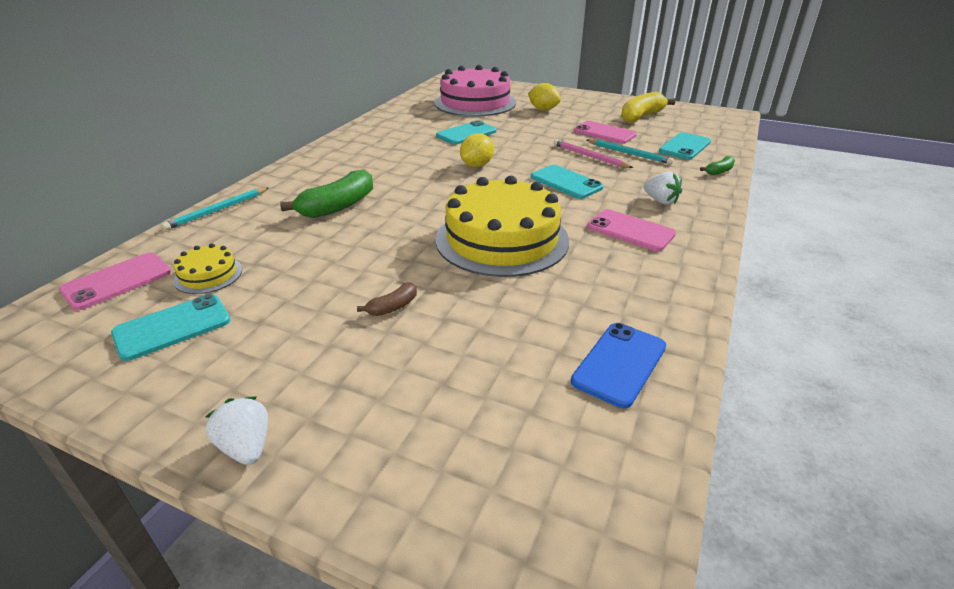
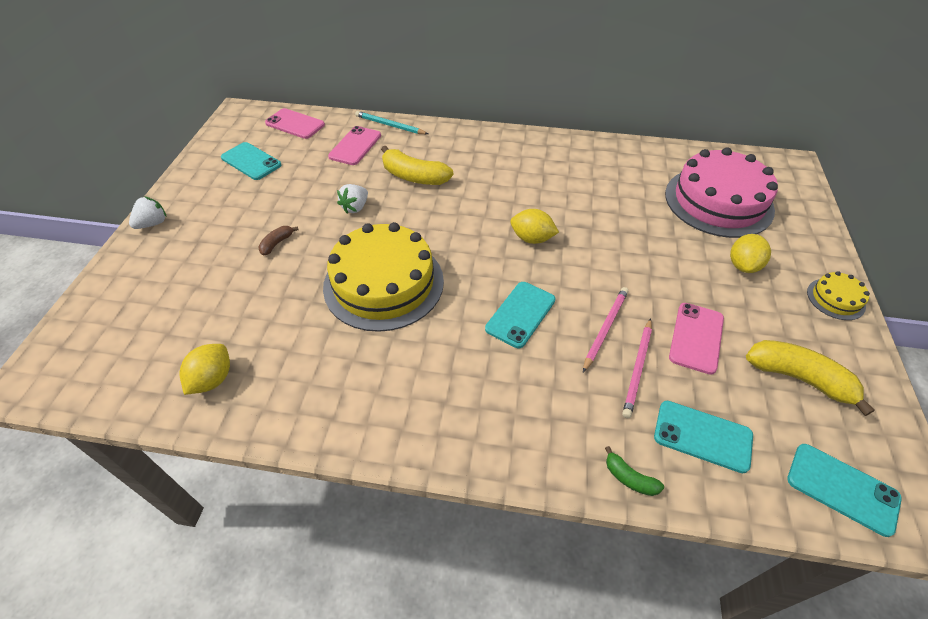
camera: 75 degrees right, 15 degrees up
yellow cake [173,243,242,294] -> yellow cake moved to [807,271,870,320]
green banana [280,169,373,218] -> yellow banana [381,146,453,185]
brown banana [357,282,417,316] -> brown banana turned 90 degrees clockwise [258,226,299,255]
turquoise phone [436,120,497,145] -> turquoise phone moved to [787,444,902,537]
blue phone [571,323,666,408] -> yellow lemon [180,344,230,395]
turquoise pencil [587,139,674,164] -> pink pencil [622,318,652,418]
pink phone [587,209,676,251] -> pink phone moved to [328,126,381,165]
white strawberry [644,171,682,205] -> white strawberry moved to [337,184,368,213]

